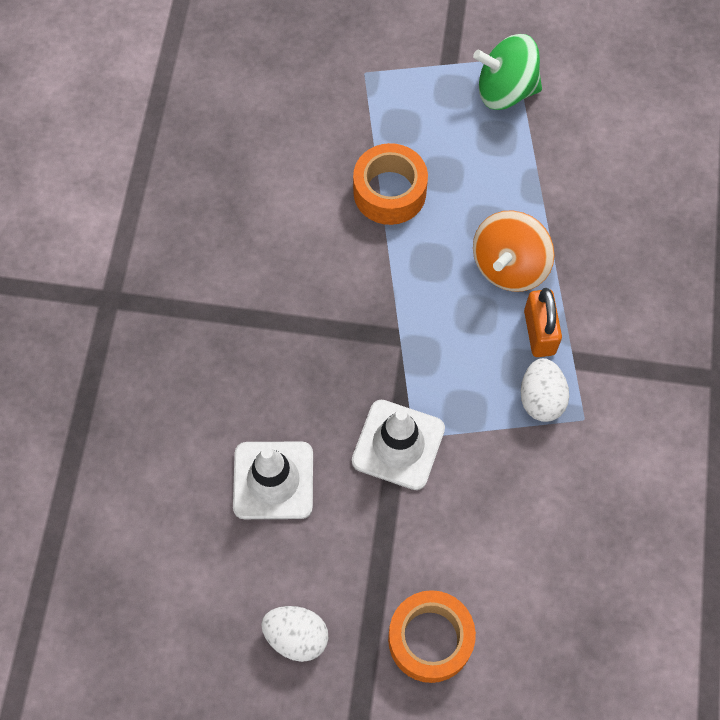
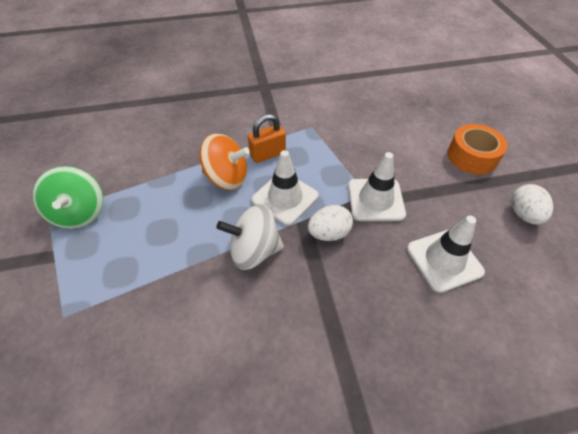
camera: 110 degrees left, 15 degrees down
orange tape [353,143,428,225] -> none
white egg [521,358,569,422] -> white egg moved to [308,205,353,241]
none -> white spinning top [216,204,284,270]
none -> white traffic cone [251,150,319,226]

